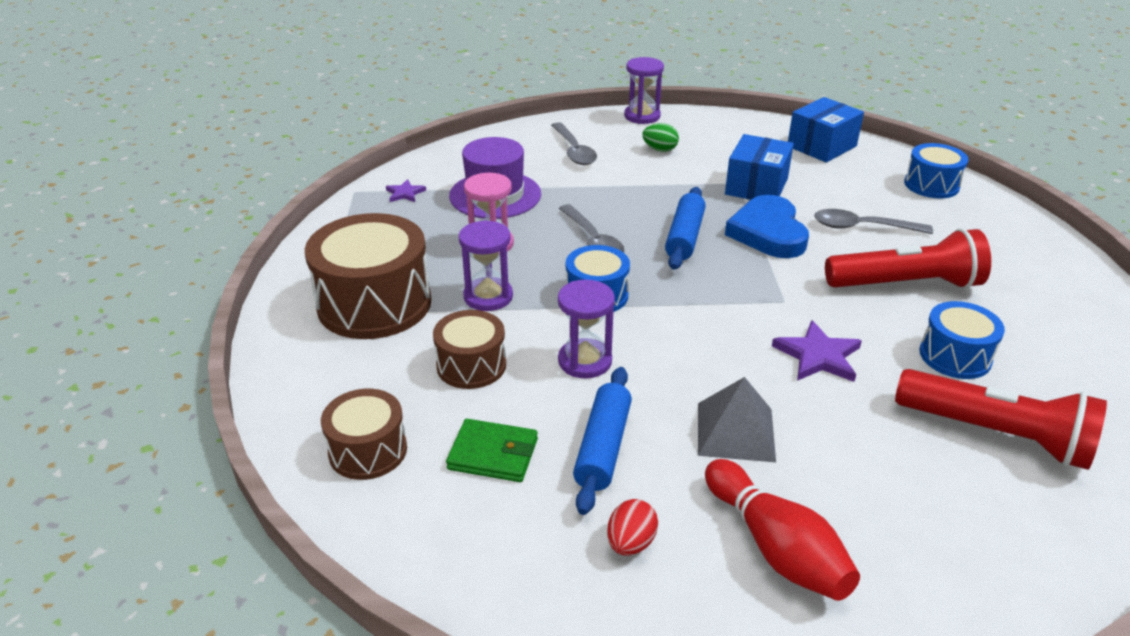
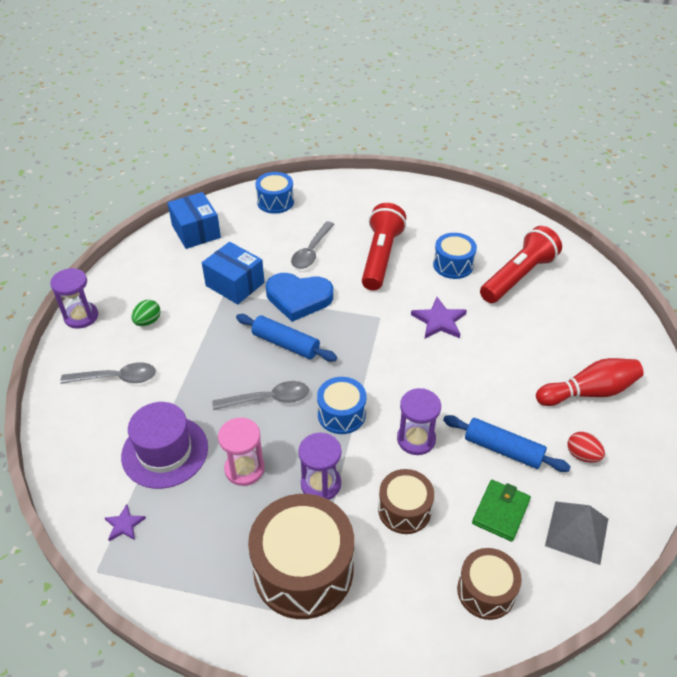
camera: 75 degrees left, 10 degrees up
grey pyramid [698,377,776,462] -> grey pyramid moved to [545,501,608,565]

